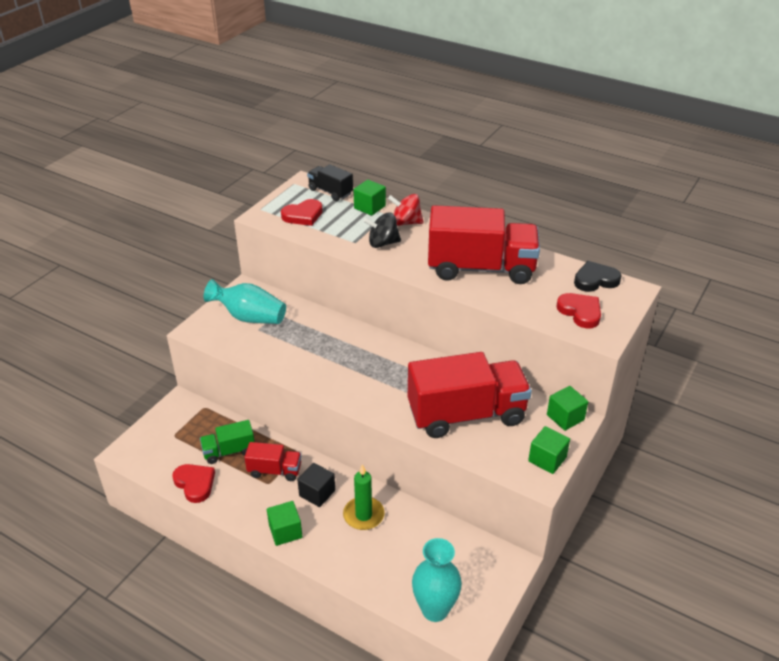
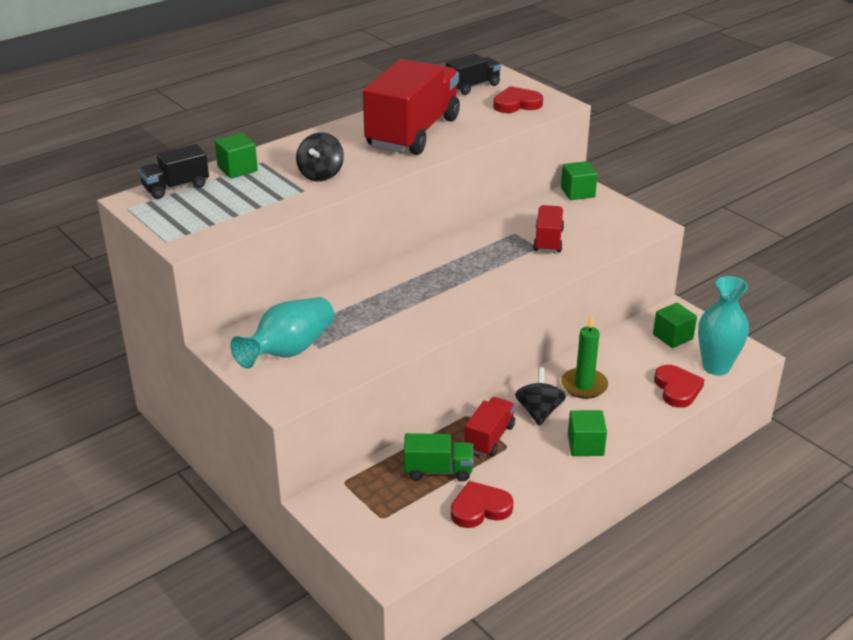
camera: 70 degrees left, 5 degrees down
green truck [200,420,255,464] -> green truck turned 90 degrees counterclockwise [404,433,473,481]
red heart [281,199,323,226] -> red heart moved to [654,365,705,408]
black cube [298,463,335,507] -> black spinning top [515,367,566,426]
red spinning top [388,194,424,226] -> none
red truck [408,352,532,438] -> red truck [533,205,564,253], size x0.48
green cube [528,426,570,474] -> green cube moved to [653,303,697,348]
black heart [574,261,622,292] -> black truck [446,53,501,95]

